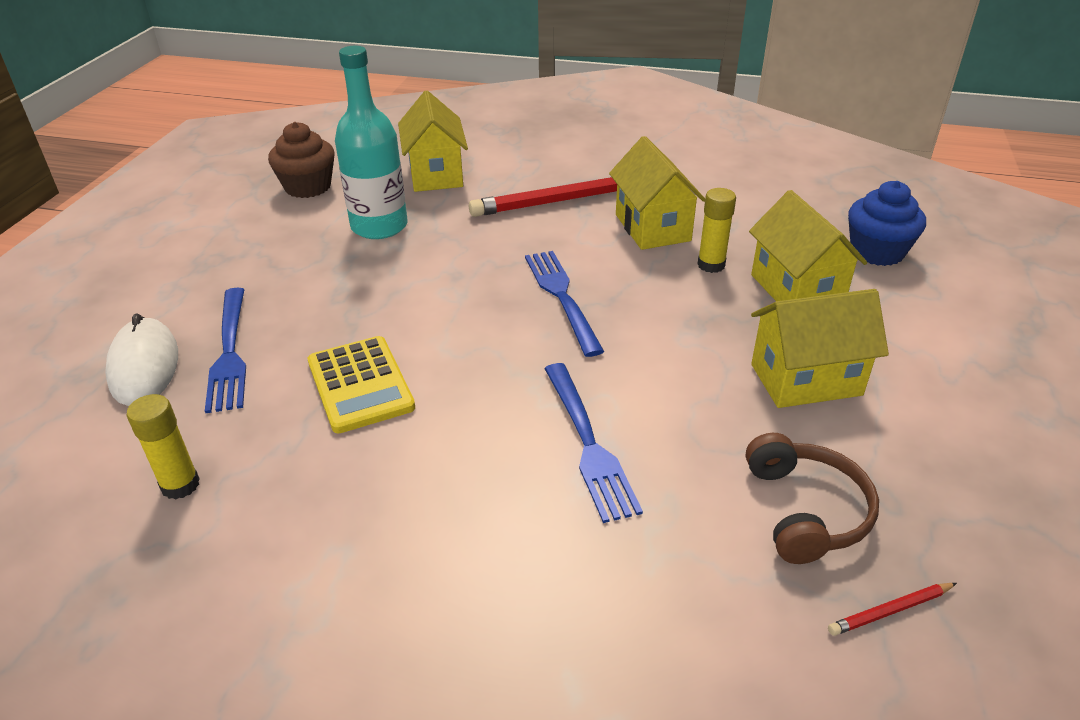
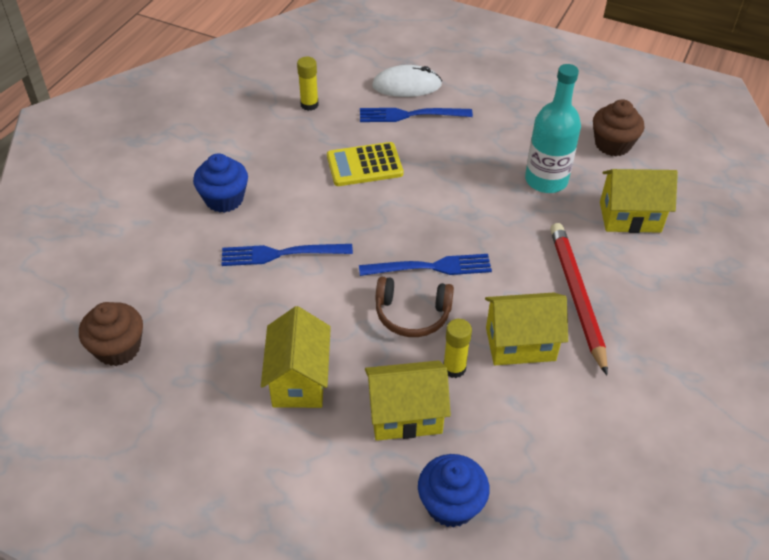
camera: 100 degrees right, 10 degrees up
brown headphones [746,433,879,564] -> brown headphones moved to [375,277,454,337]
red pencil [828,583,957,636] -> brown cupcake [79,302,143,366]
none -> blue cupcake [193,153,248,213]

